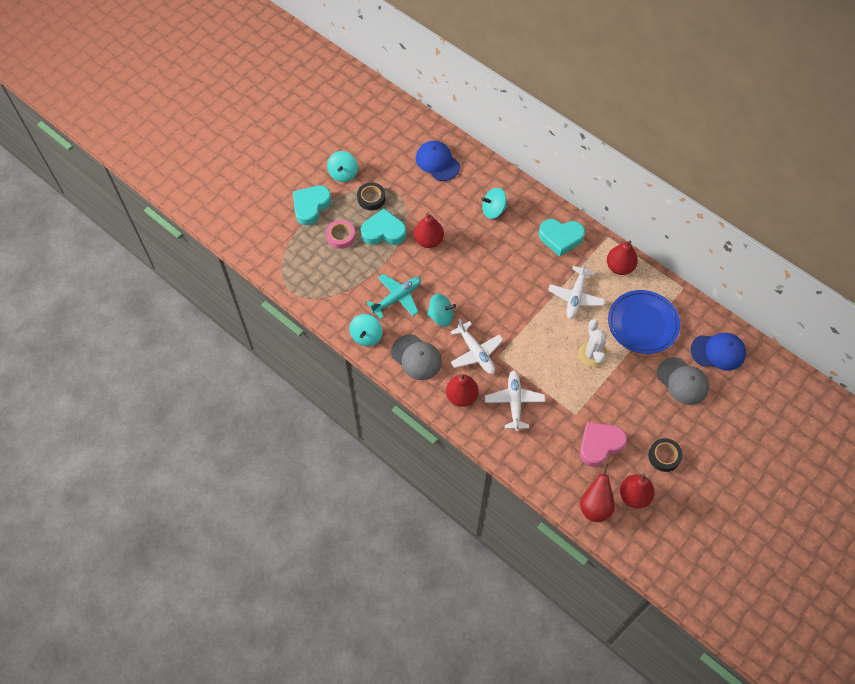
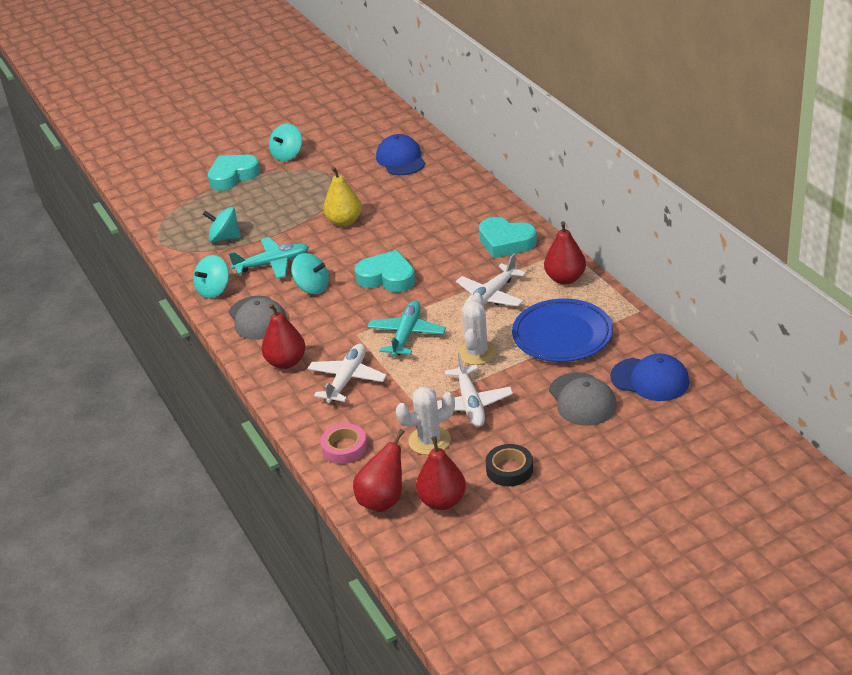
camera: 25 degrees right, 25 degrees down
pink tape [326,220,355,249] -> pink tape moved to [320,423,367,464]
black tape [357,182,386,210] -> none
turquoise heart [361,209,406,245] -> turquoise heart moved to [355,250,415,292]
red pear [414,213,444,248] -> yellow pear [323,167,362,227]
white plane [450,319,503,374] -> white plane moved to [437,352,513,427]
turquoise spinning top [481,188,507,219] -> turquoise spinning top moved to [203,207,241,242]
pink heart [580,422,627,467] -> white cactus [396,386,455,455]
none -> turquoise plane [367,300,446,357]

